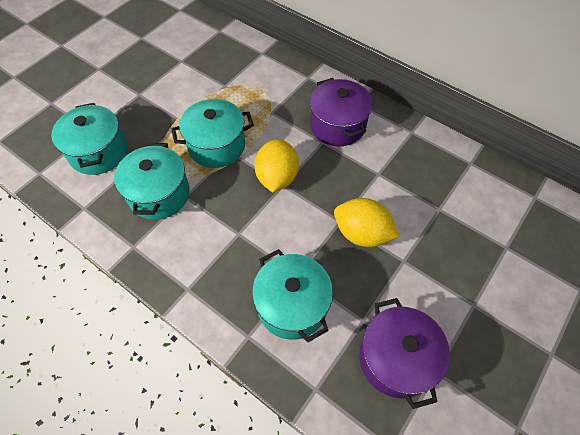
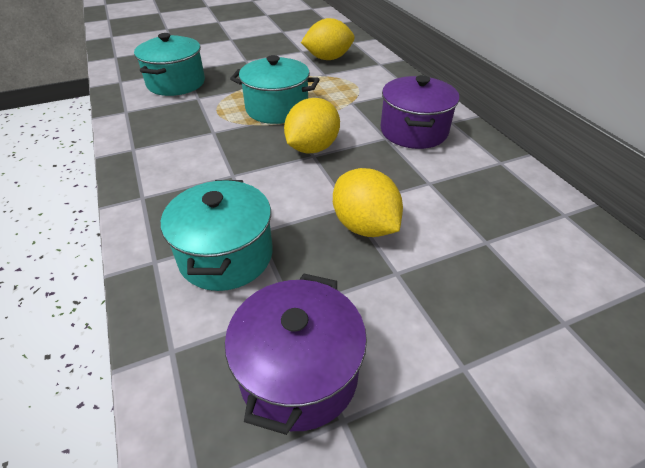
camera: 30 degrees right, 15 degrees down
turquoise pot [114,143,190,220] -> none
none -> yellow lemon [301,18,355,60]

